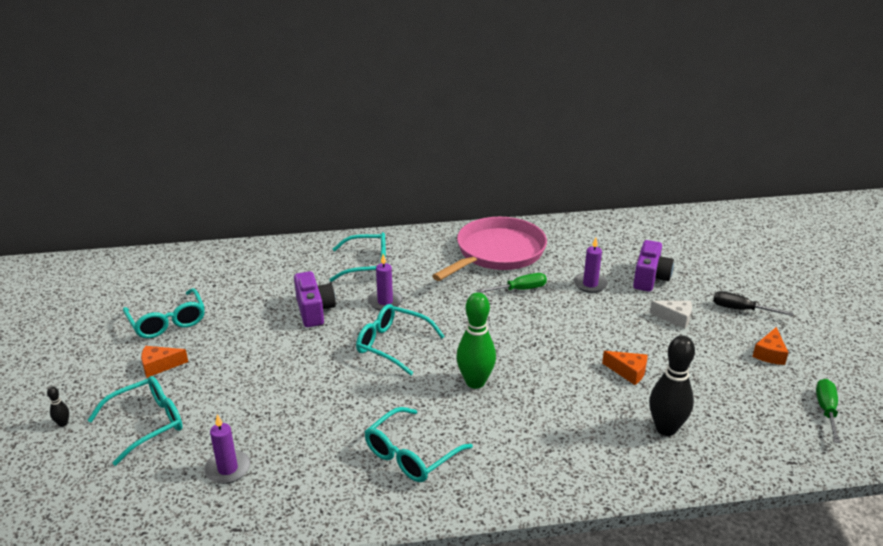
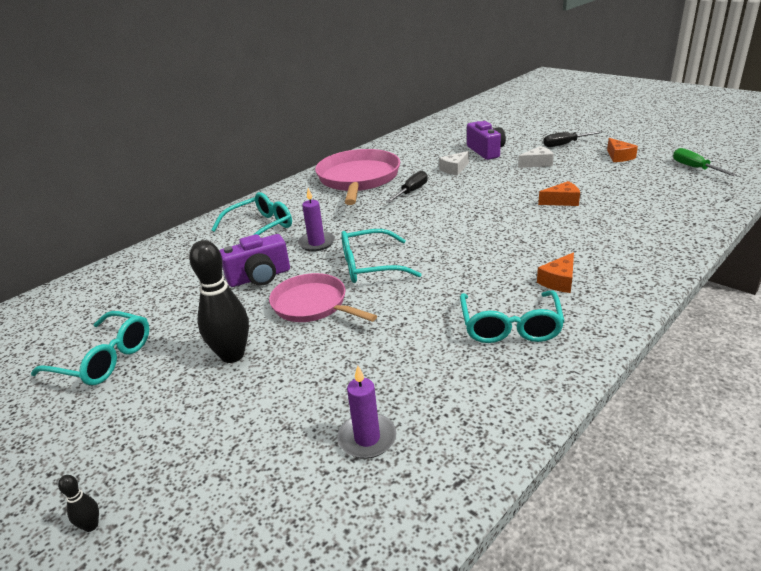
camera: 35 degrees left, 0 degrees up
turquoise glasses [88,376,183,466] -> none
orange cheese [141,346,188,378] -> orange cheese moved to [537,252,574,293]
purple camera [294,271,336,327] -> purple camera turned 120 degrees clockwise [219,234,290,287]
green bowling pin [456,292,496,389] -> none
green screwdriver [476,273,547,293] -> black screwdriver [386,171,428,203]
purple candle [574,238,608,293] -> white cheese [439,151,469,175]
black bowling pin [649,335,695,436] -> black bowling pin moved to [189,240,249,363]
none -> pink pan [269,273,377,322]

